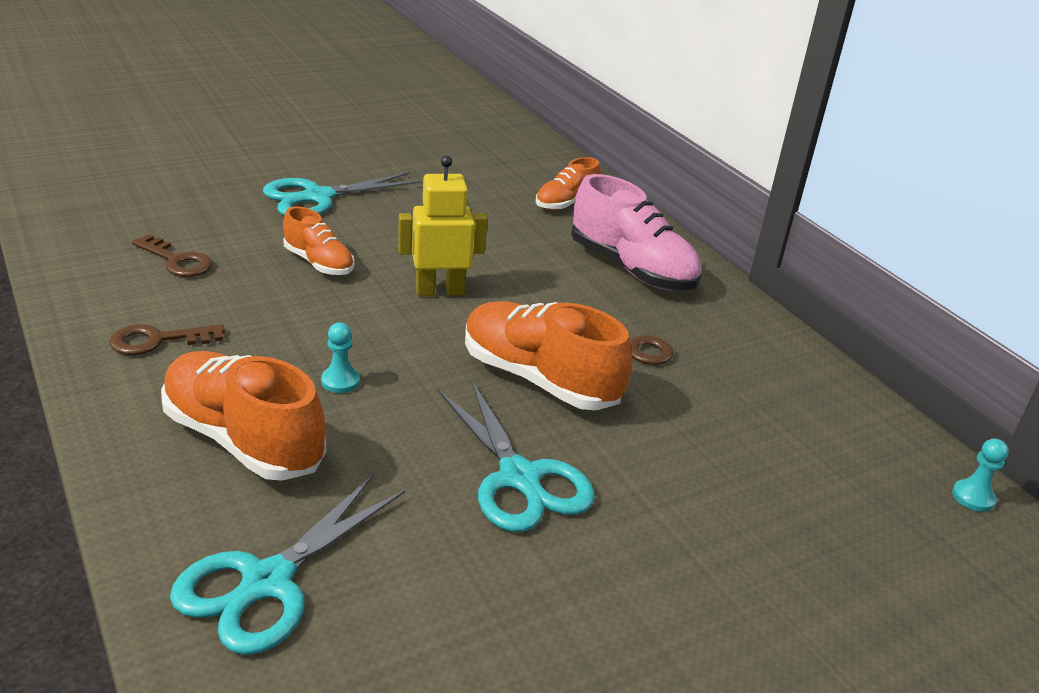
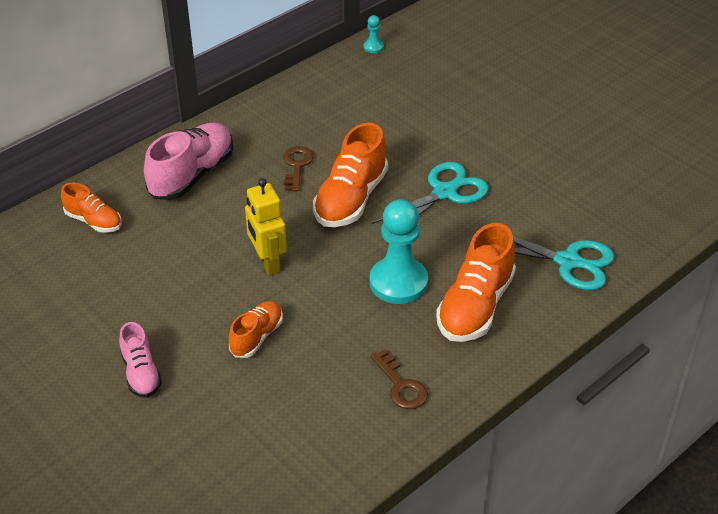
camera: 100 degrees left, 10 degrees up
brown key [132,234,213,277] -> none
turquoise scissors [263,172,421,216] -> pink shoe [119,322,162,398]
turquoise pawn [321,323,360,393] -> turquoise pawn [369,199,428,304], size x2.32

